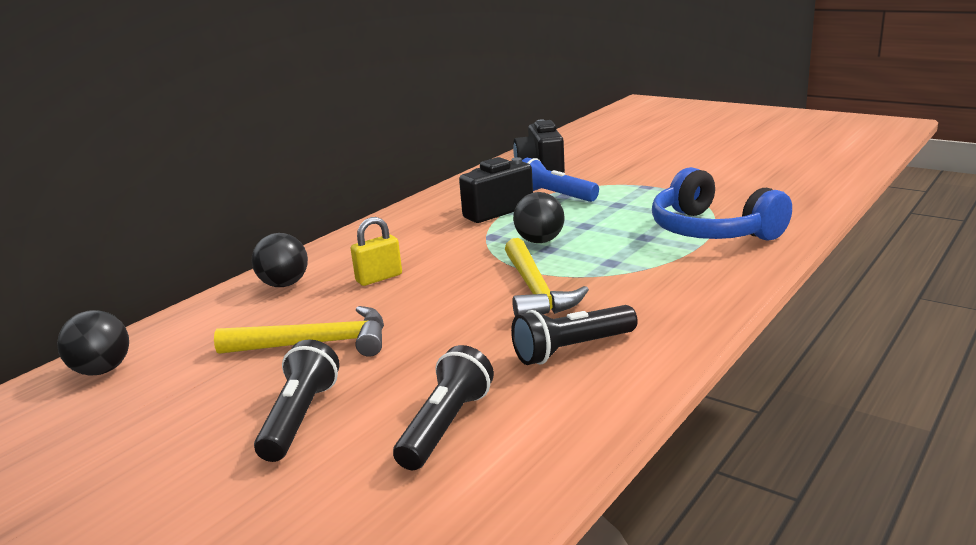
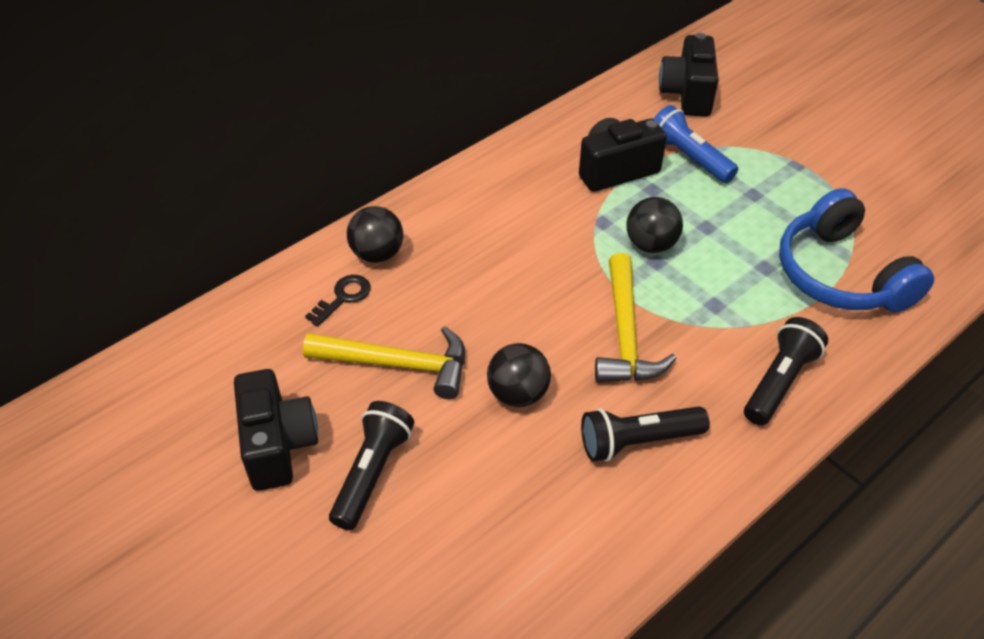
camera: 10 degrees right, 25 degrees up
black ball [57,310,129,375] -> black ball moved to [487,343,551,407]
yellow padlock [350,217,402,286] -> none
black flashlight [393,345,494,470] -> black flashlight moved to [744,317,828,426]
none -> black camera [234,369,318,491]
none -> black key [305,275,371,327]

